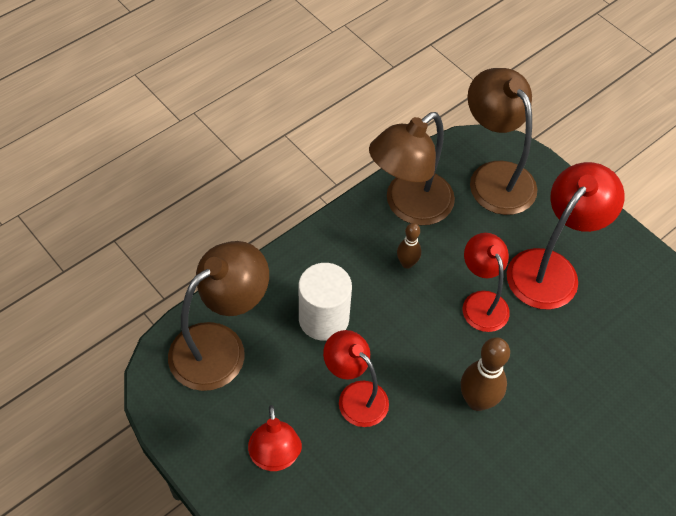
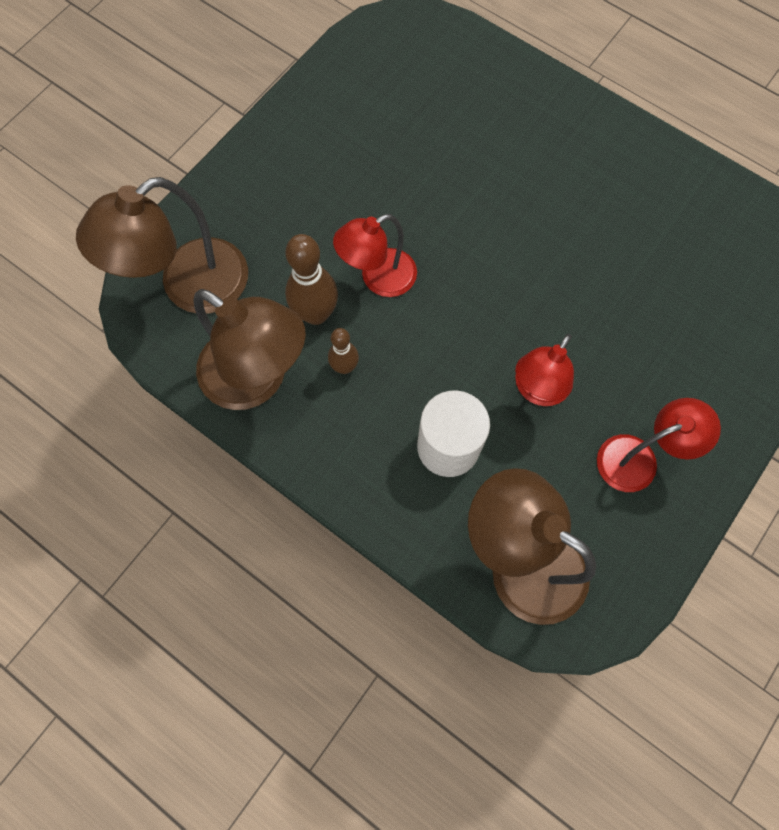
camera: 100 degrees left, 15 degrees up
brown bowling pin [461,337,510,411] -> brown bowling pin moved to [285,234,338,325]
red lamp [507,162,625,310] -> none

